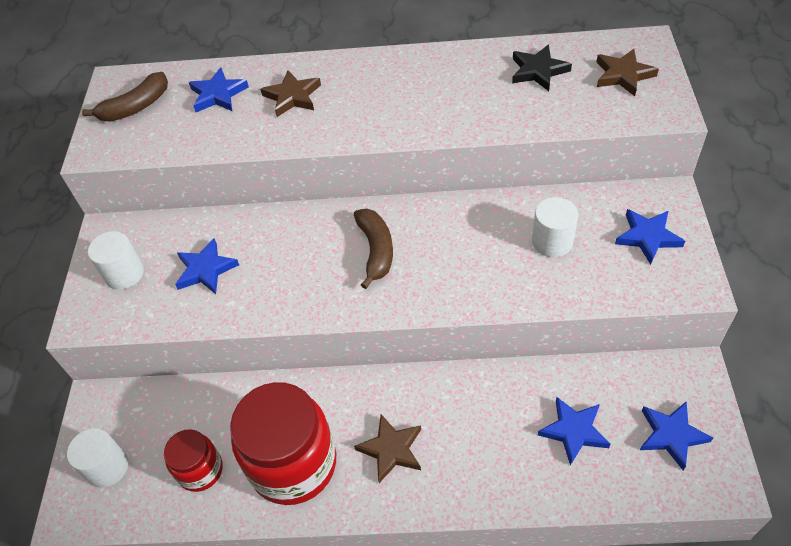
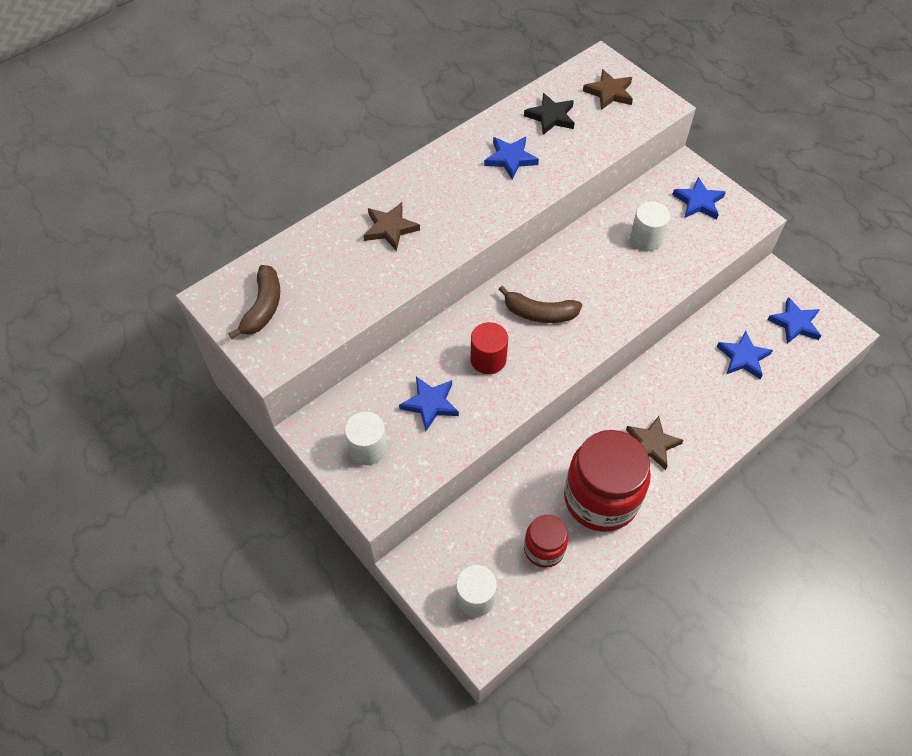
camera: 45 degrees left, 5 degrees up
blue star [189,67,249,112] -> blue star moved to [484,137,539,180]
brown banana [354,209,393,289] -> brown banana turned 150 degrees clockwise [499,286,582,323]
none -> red cylinder [470,322,508,374]

